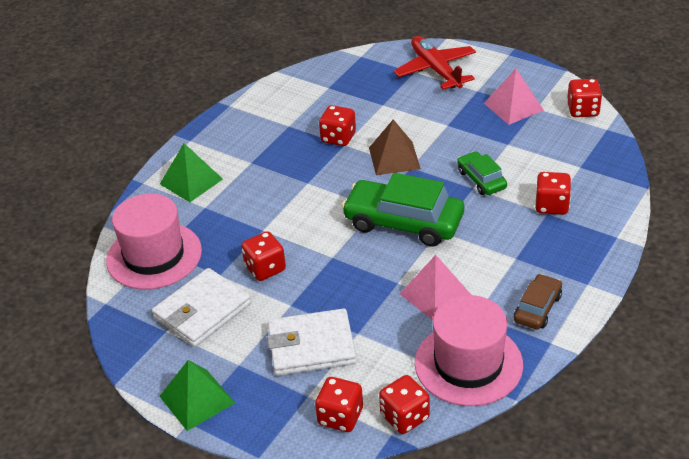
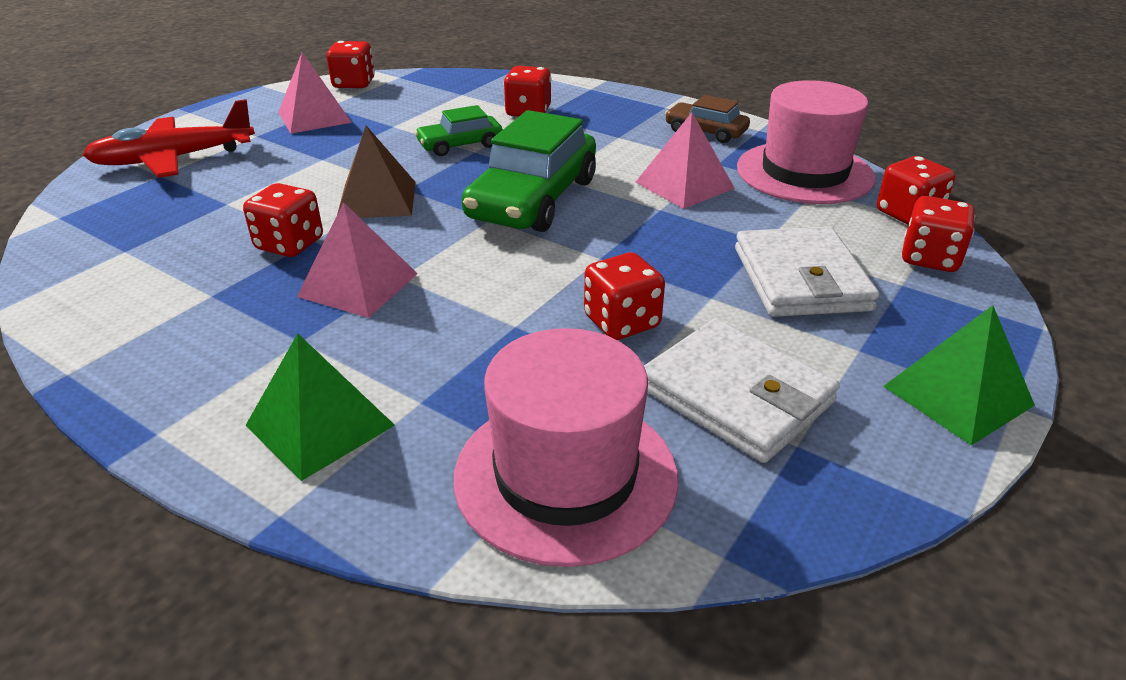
camera: 90 degrees left, 5 degrees down
none -> pink pyramid [297,202,418,318]

